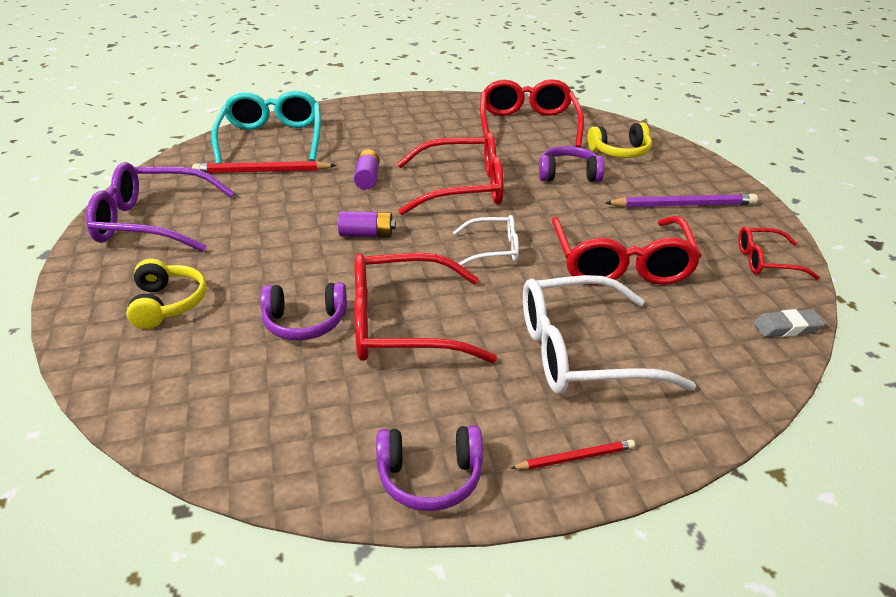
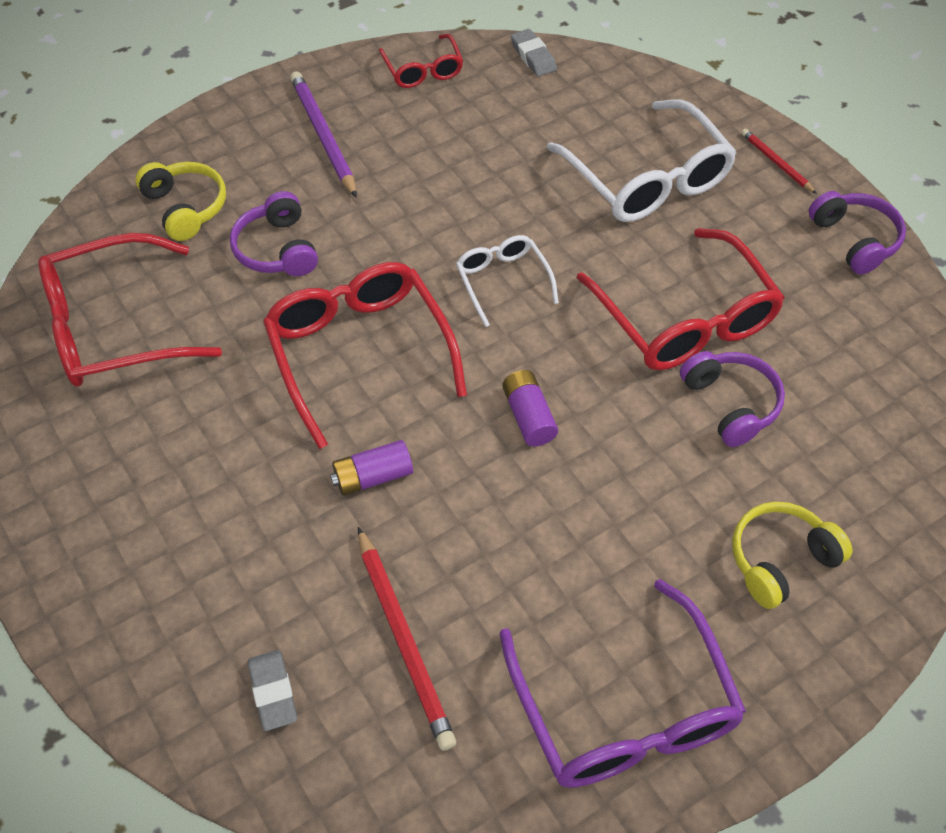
camera: 110 degrees left, 20 degrees up
turquoise glasses [211,91,321,163] -> grey eraser [248,650,297,731]
red glasses [552,216,702,285] -> none

